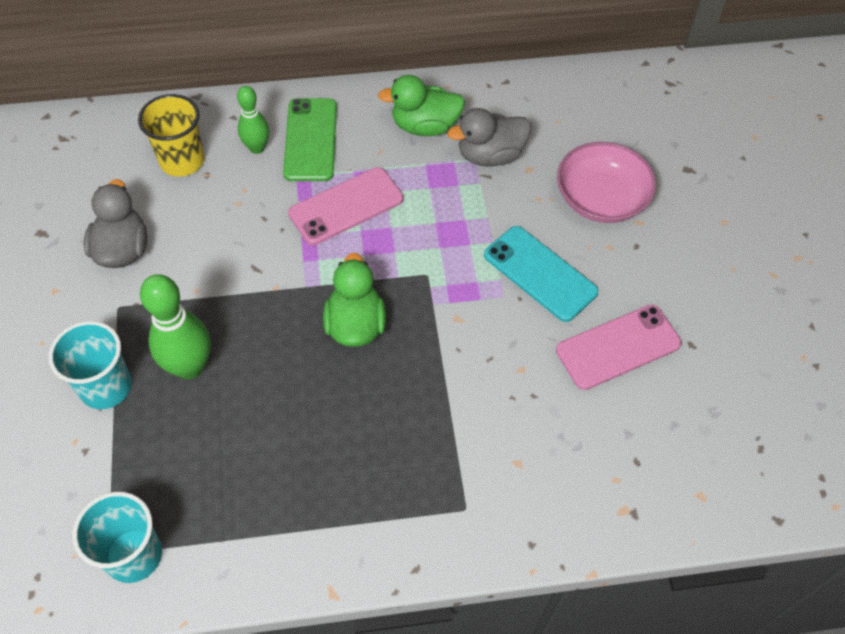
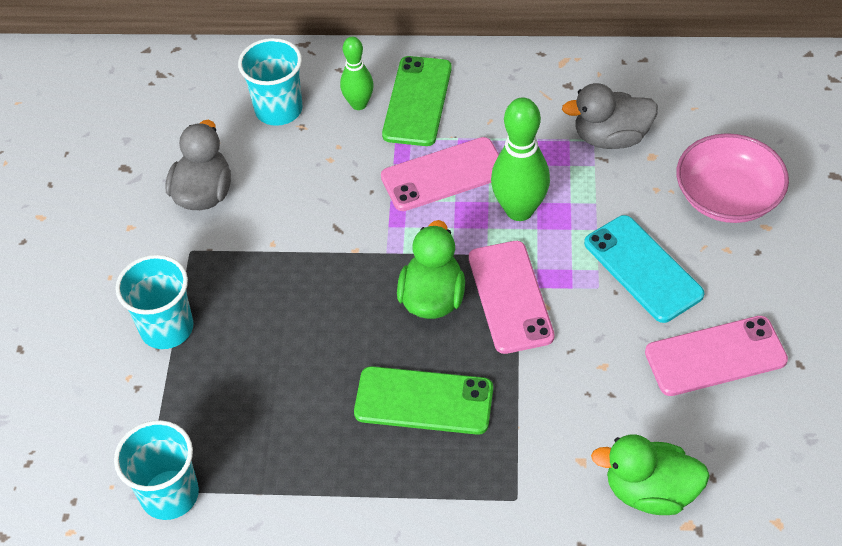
camera: 15 degrees right, 5 degrees down
yellow cup [138,94,205,177] -> turquoise cup [238,38,302,126]
green bowling pin [140,274,211,379] -> green bowling pin moved to [491,97,550,221]
green duck [378,75,465,136] -> green duck moved to [591,434,710,515]
none -> green phone [354,366,493,435]
none -> pink phone [469,241,555,354]

